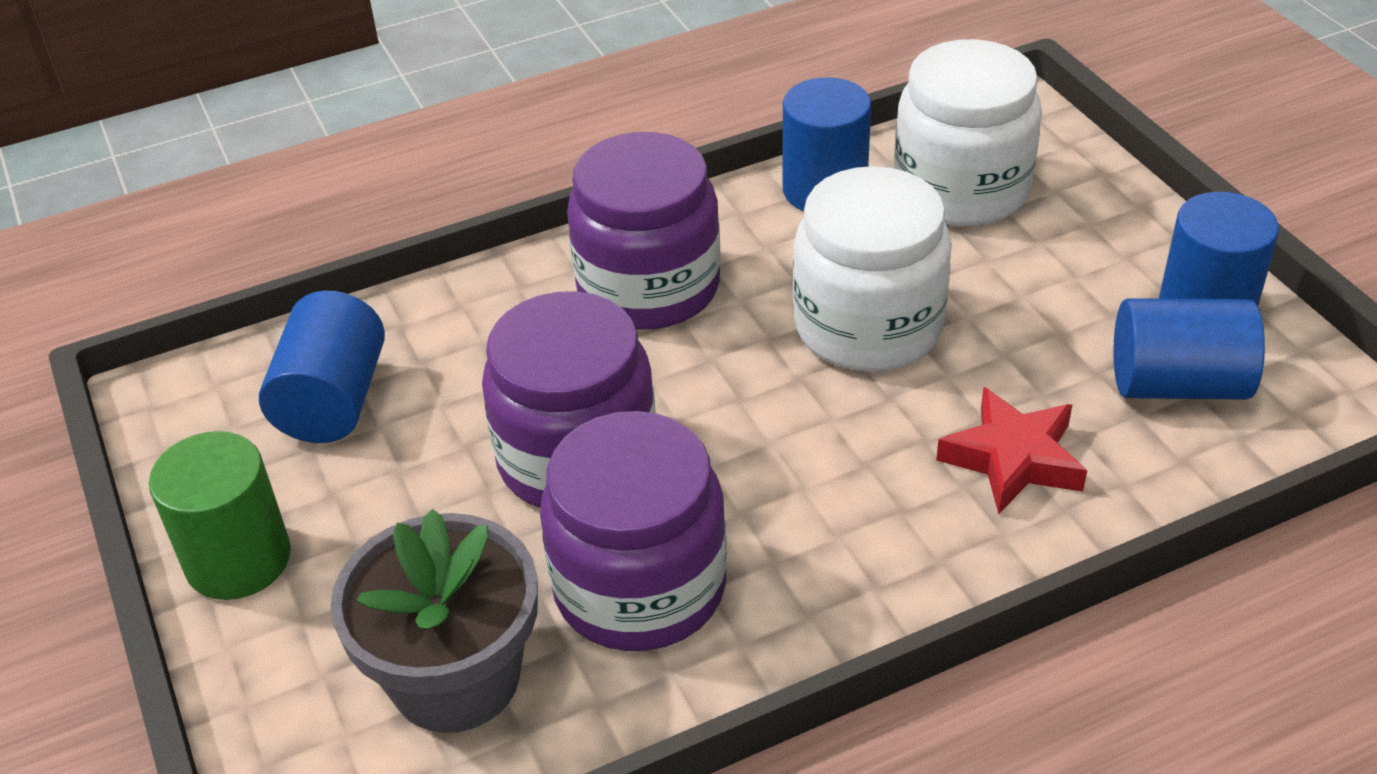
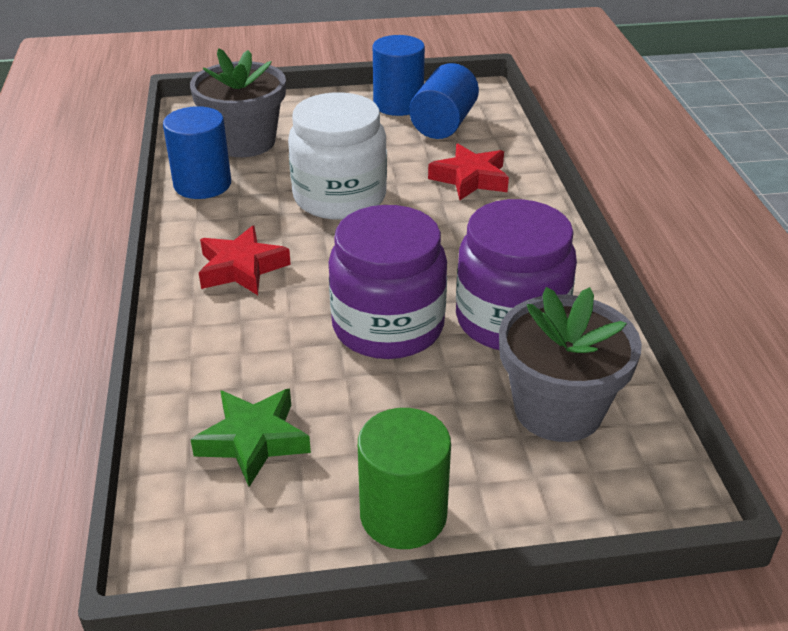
camera: 75 degrees left, 5 degrees down
blue cylinder [259,291,385,443] -> green star [190,388,311,487]
purple jar [567,132,720,330] -> red star [199,225,291,295]
white jar [894,39,1042,226] -> grey flower pot [190,48,286,157]

